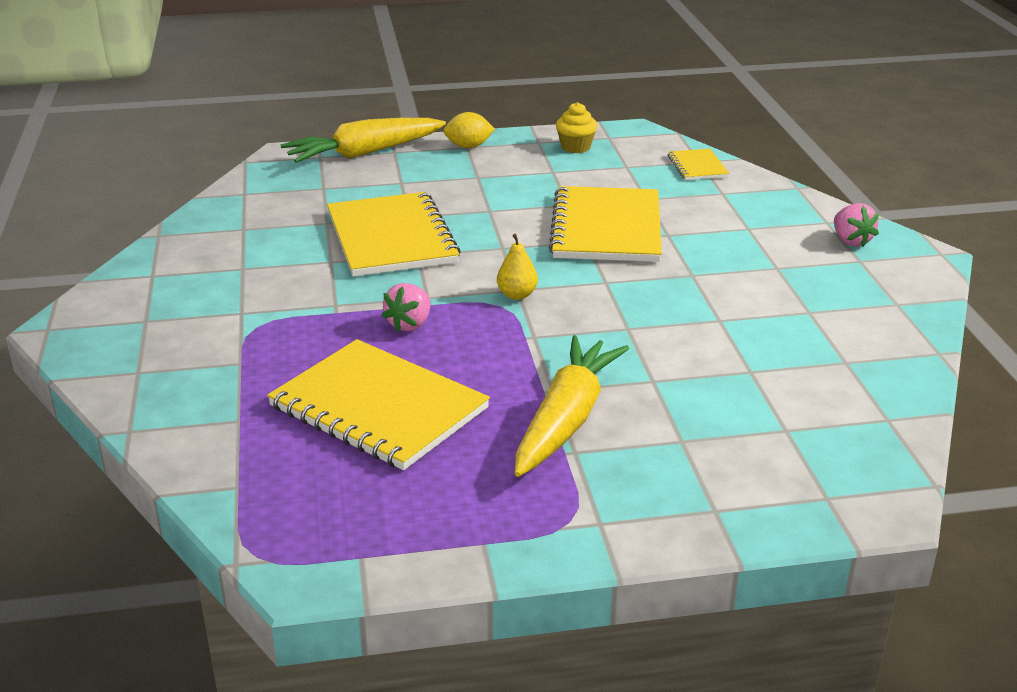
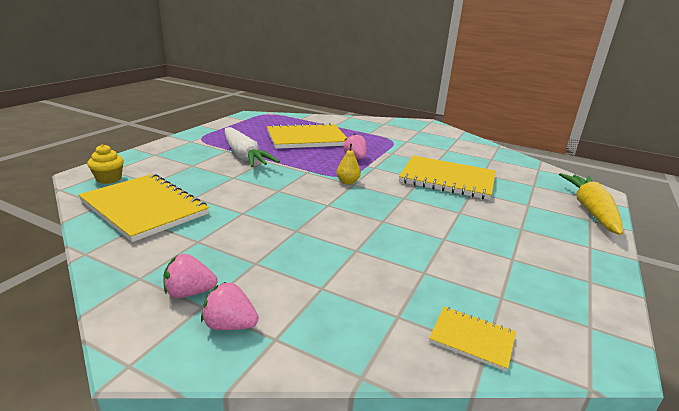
camera: 125 degrees right, 5 degrees down
yellow lemon [443,112,495,148] -> none
yellow carrot [515,335,629,477] -> white carrot [225,127,280,167]
yellow notebook [549,186,662,262] -> yellow notebook moved to [78,174,209,242]
yellow cupcake [556,102,598,153] -> yellow cupcake moved to [87,144,124,184]
none -> pink strawberry [163,254,218,298]

